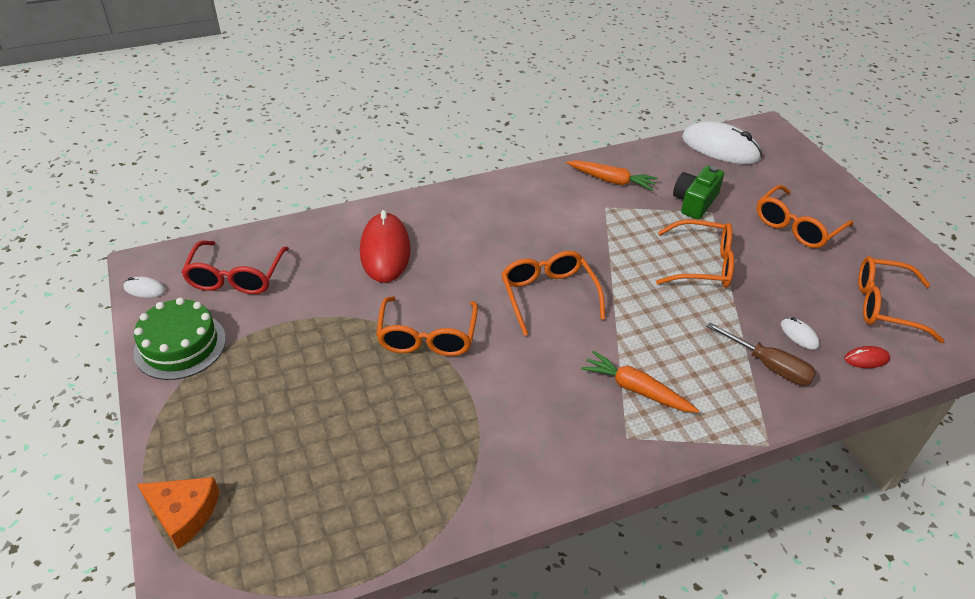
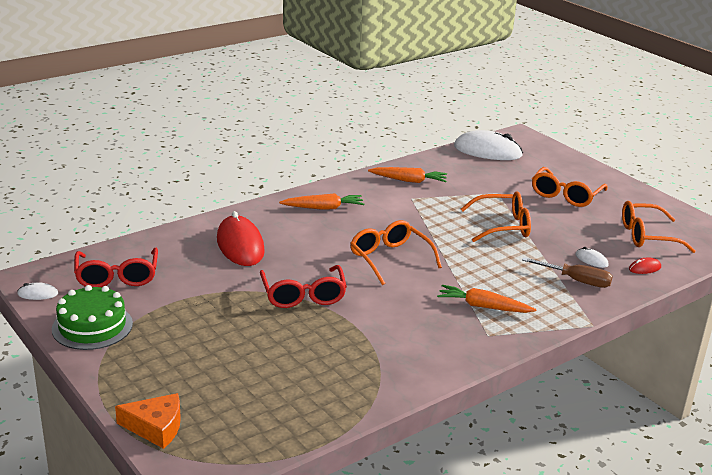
camera: 15 degrees left, 15 degrees down
orange glasses [376,296,478,356] -> red glasses [260,265,347,308]
green camera [673,166,724,220] -> none
none -> orange carrot [279,193,364,210]

